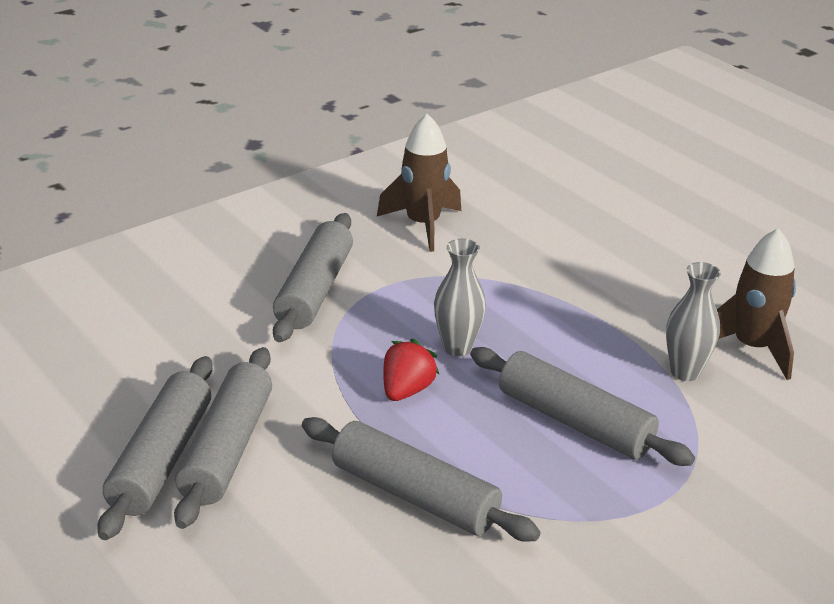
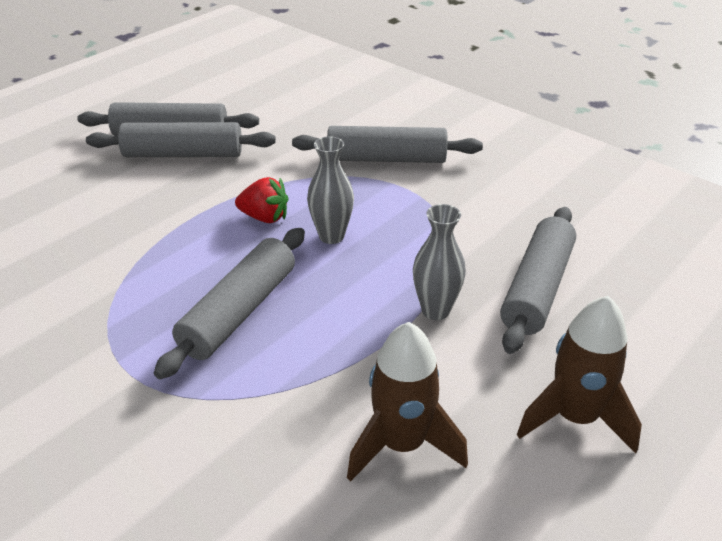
camera: 80 degrees right, 5 degrees up
grey rolling pin [302,417,541,542] -> grey rolling pin moved to [500,207,576,354]
brown rocket [377,114,461,252] -> brown rocket moved to [517,296,642,454]
grey vase [666,262,721,381] -> grey vase moved to [413,204,466,320]

